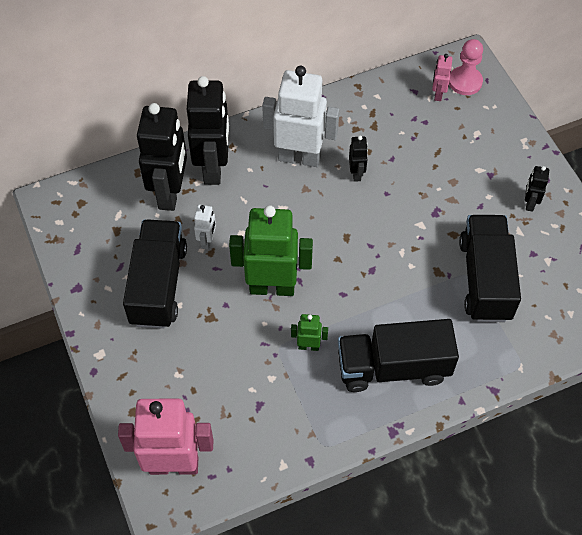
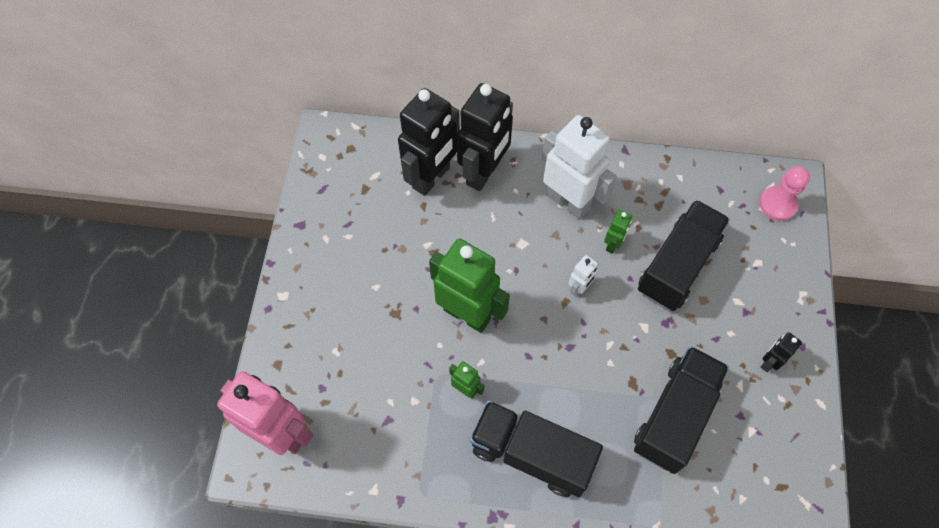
camera: 30 degrees right, 5 degrees up
black truck [123,219,187,329] -> black truck moved to [638,200,730,311]
white robot [194,205,216,250] -> white robot moved to [568,255,599,297]
black robot [349,136,368,182] -> green robot [604,210,632,254]
pink robot [432,54,453,101] -> none

